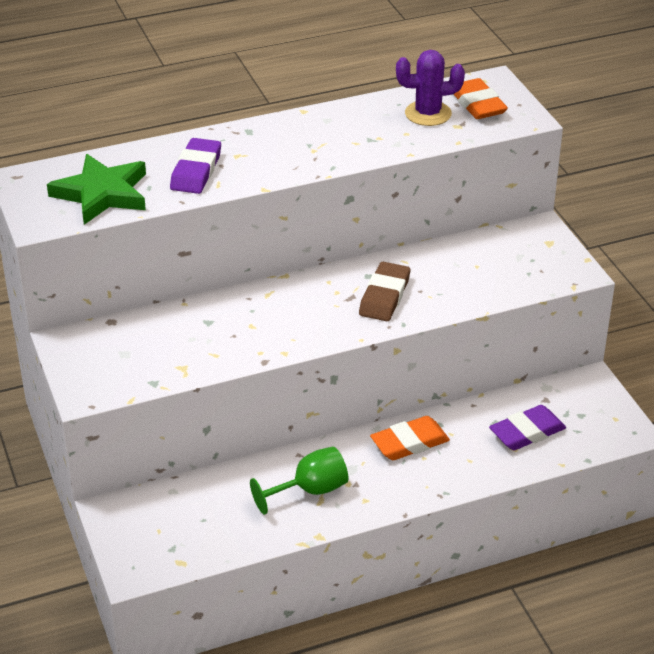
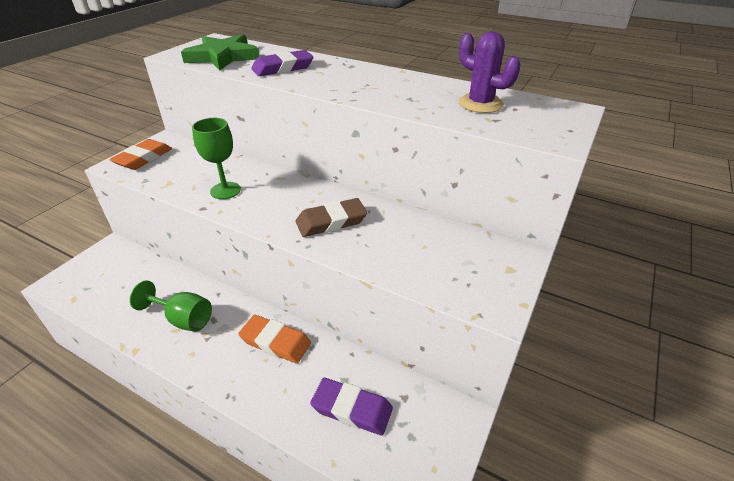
camera: 50 degrees right, 0 degrees up
orange eraser [453,78,508,119] -> orange eraser moved to [109,139,172,170]
none -> green goblet [192,118,241,199]

